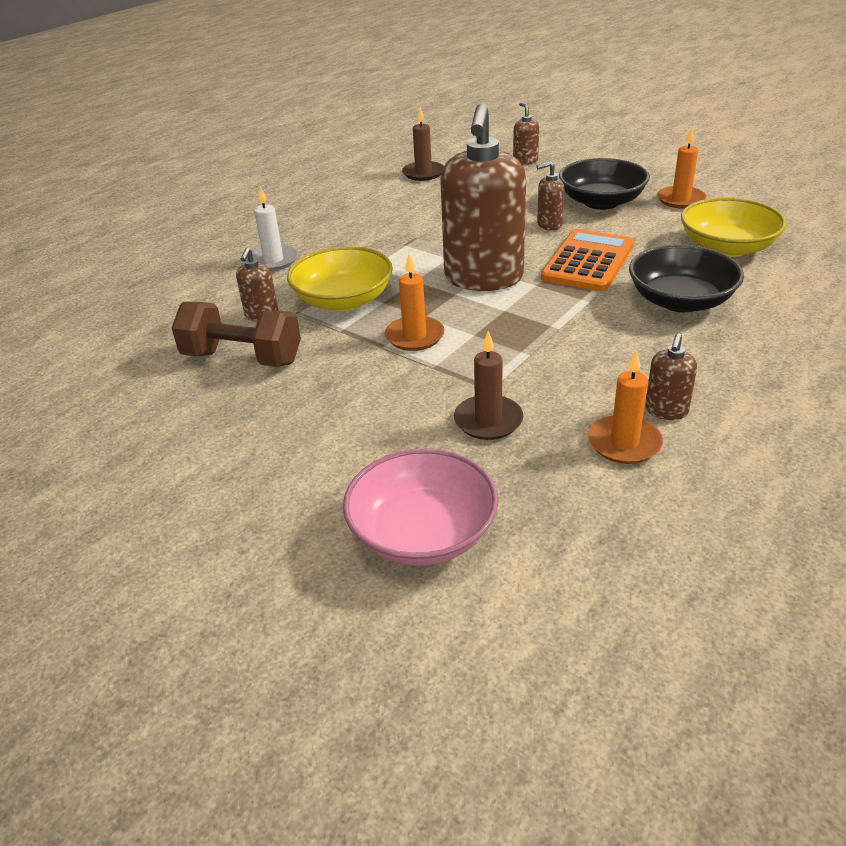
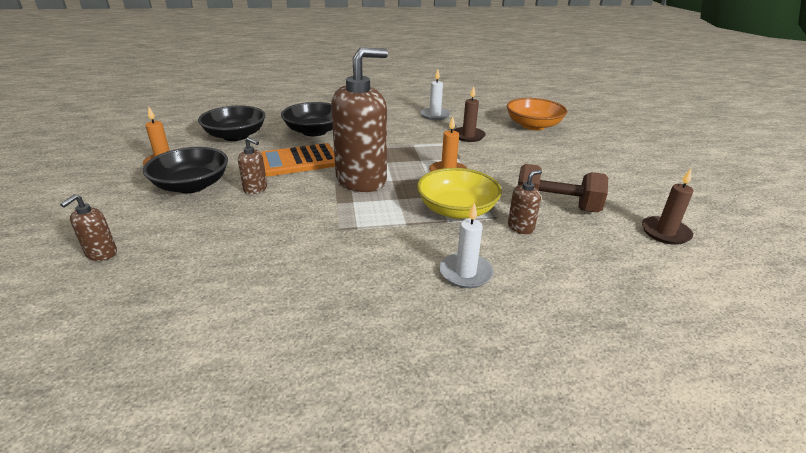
camera: 140 degrees left, 5 degrees down
brown dumbbell [172,302,301,367] -> brown dumbbell turned 45 degrees counterclockwise [518,164,608,212]
pink bowl [343,448,499,566] -> orange bowl [507,98,567,130]
brown candle [402,107,444,181] -> brown candle moved to [642,169,694,245]
orange candle [588,350,663,464] -> white candle [420,70,450,120]
brown soap dispenser [645,333,697,420] -> none
yellow bowl [681,198,787,257] -> black bowl [198,105,266,141]

